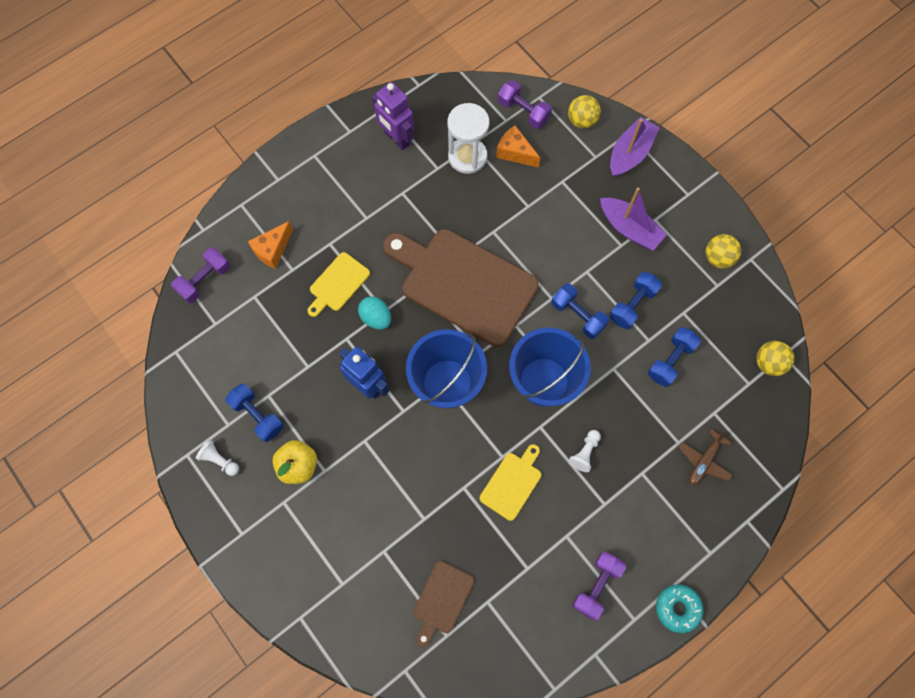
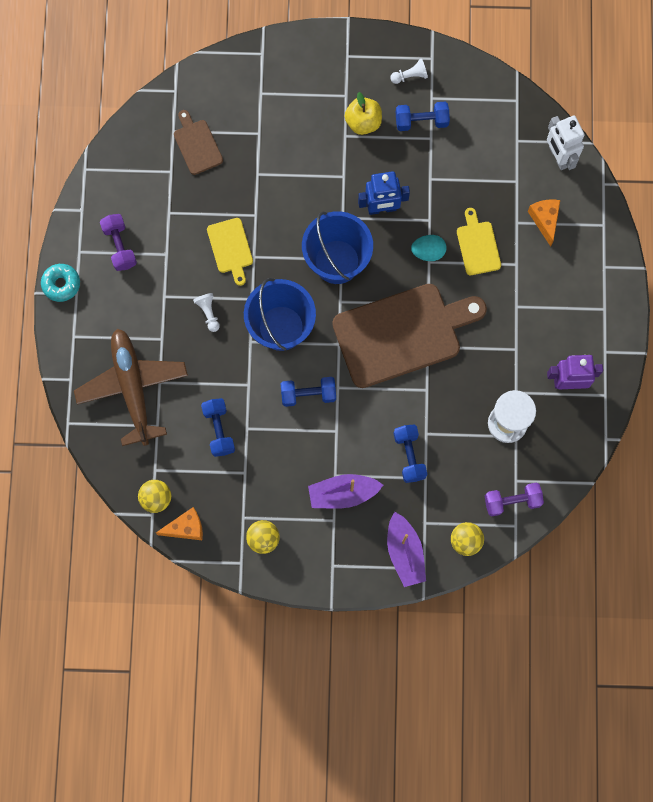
camera: 130 degrees right, 5 degrees up
purple dumbbell [171,247,230,303] -> white robot [547,116,585,170]
orange cheese [496,125,540,168] -> orange cheese moved to [156,507,203,540]
blue dumbbell [610,272,662,329] -> blue dumbbell moved to [393,424,427,483]
brown plane [678,429,732,485] -> brown plane [74,329,188,446], size x2.17

